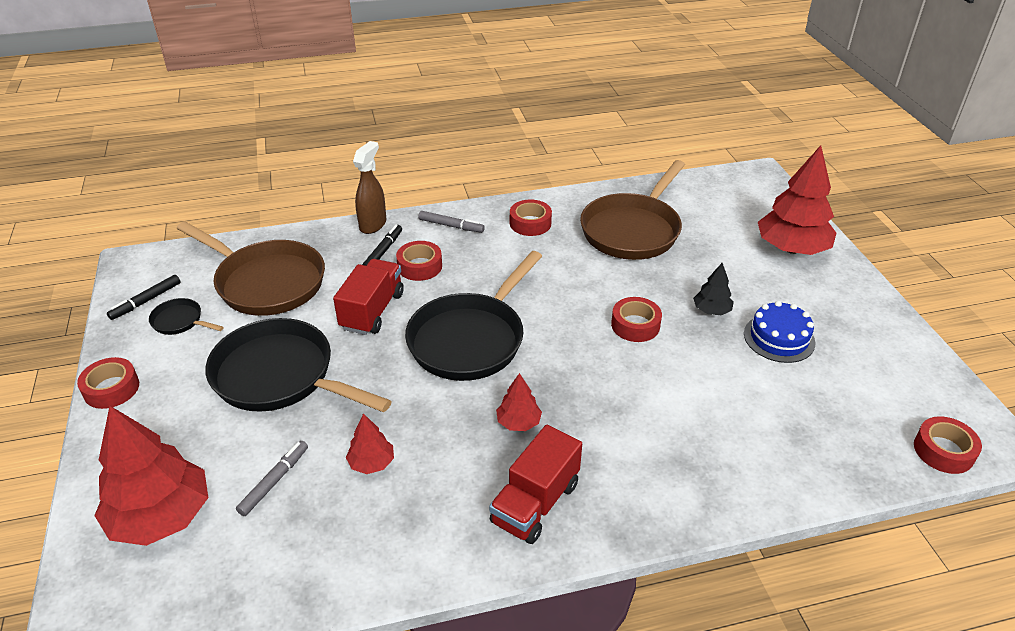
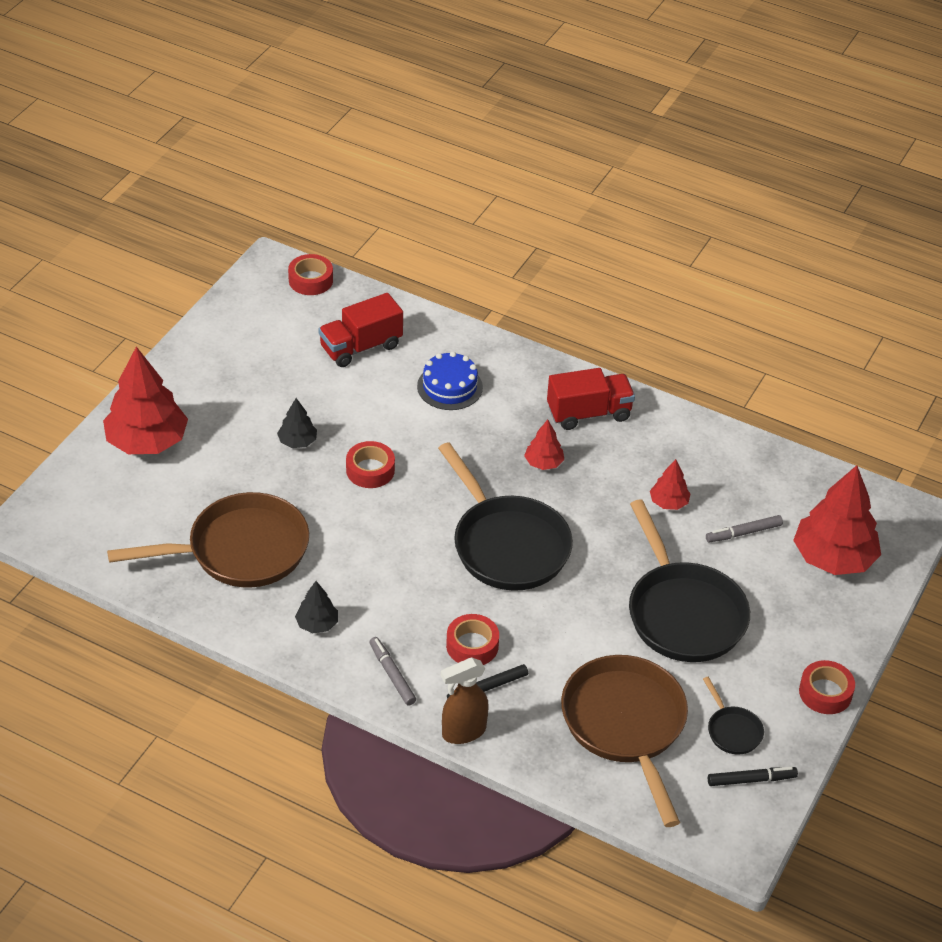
camera: 140 degrees left, 5 degrees up
red truck [333,259,404,335] -> red truck moved to [319,293,403,367]
black pan [405,251,542,381] -> black pan turned 75 degrees clockwise [438,442,573,591]
red tape [510,200,552,236] -> black tree [295,581,338,633]
blue cake [744,301,815,363] -> blue cake moved to [417,351,483,410]

